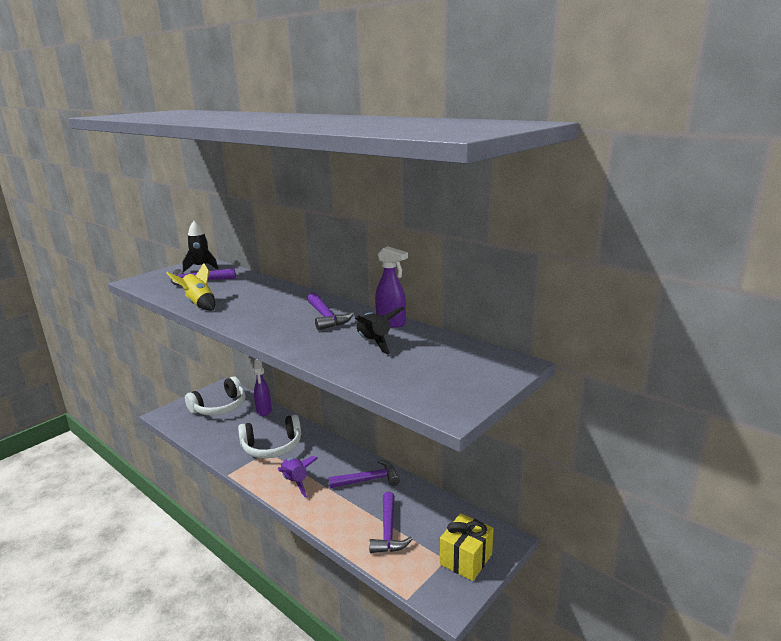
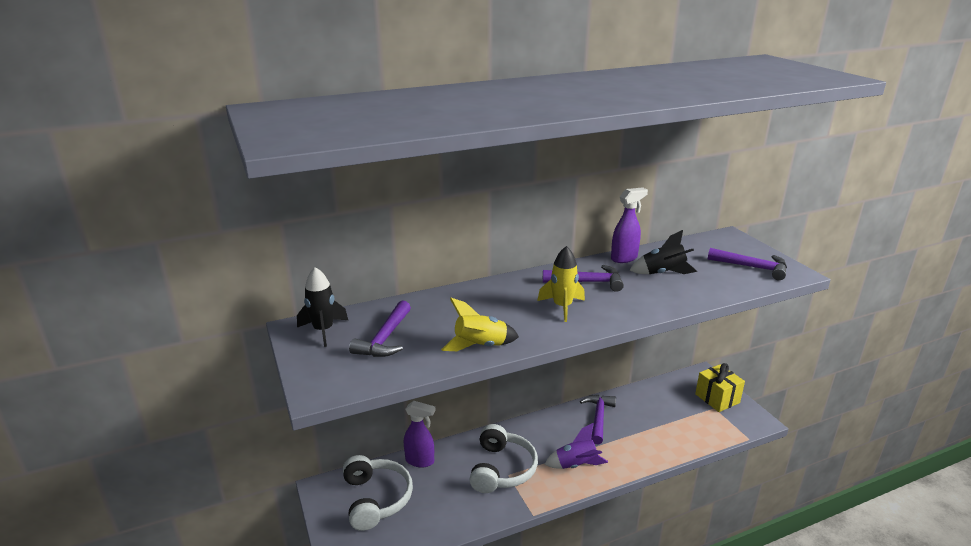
camera: 65 degrees left, 5 degrees up
purple hammer [369,492,413,553] -> purple hammer moved to [708,248,787,280]
none -> yellow rocket [537,246,585,322]

